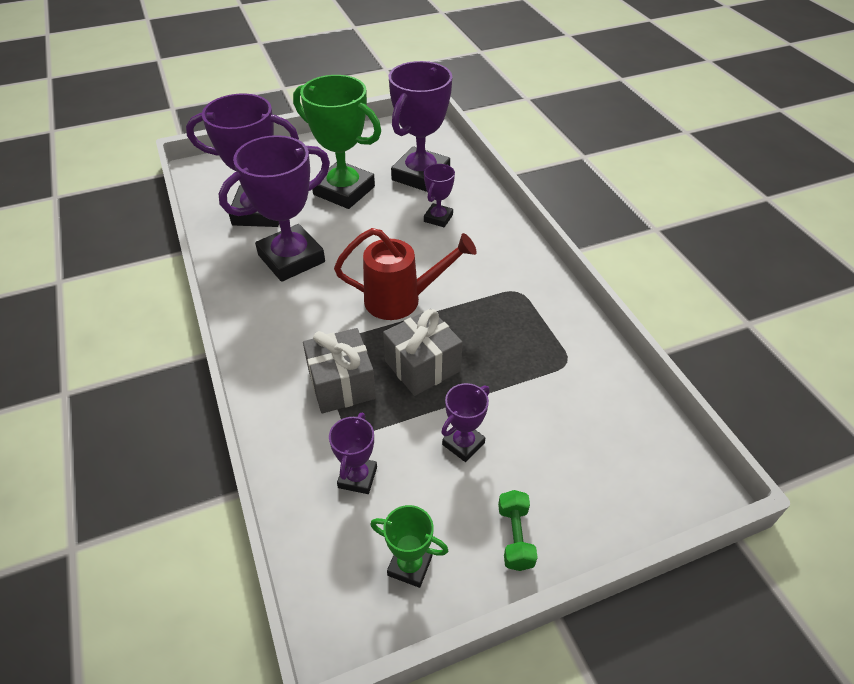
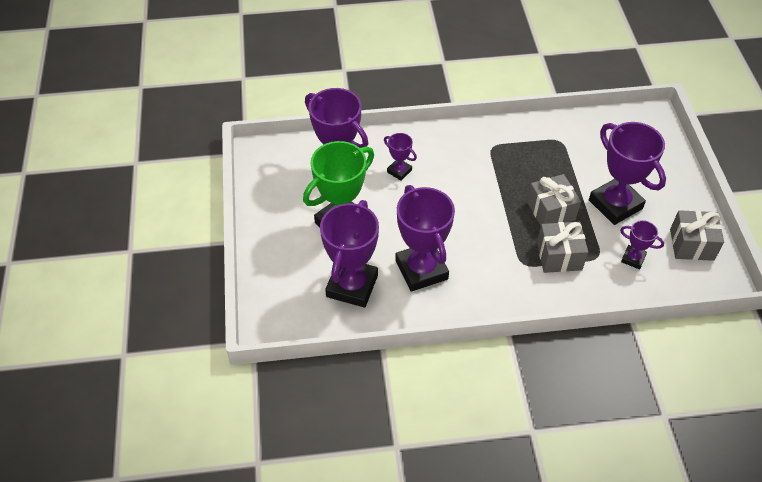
camera: 75 degrees left, 5 degrees up
red watering can [334,228,476,320] -> none
green trophy [370,505,448,588] -> grey gift [670,210,724,261]
purple trophy [441,383,490,462] -> purple trophy [589,122,666,225], size x2.07
green dumbbell [498,490,538,571] -> none

